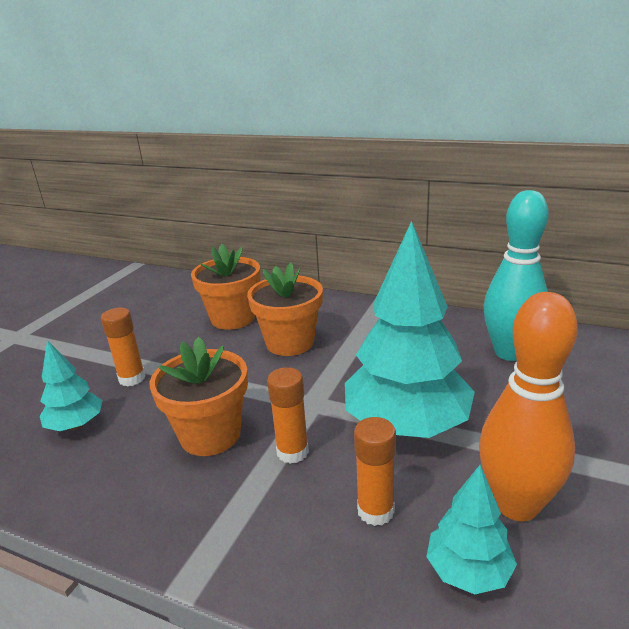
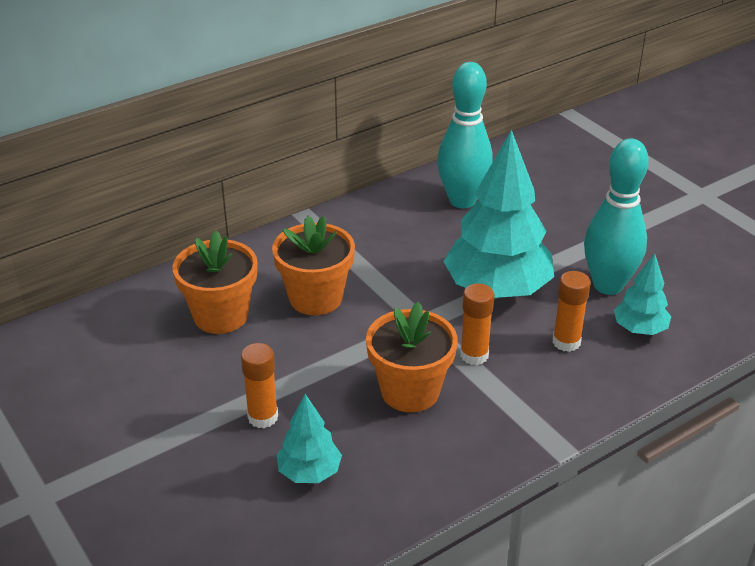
camera: 60 degrees left, 10 degrees up
orange bowling pin [479,292,578,521] -> turquoise bowling pin [584,138,649,295]

